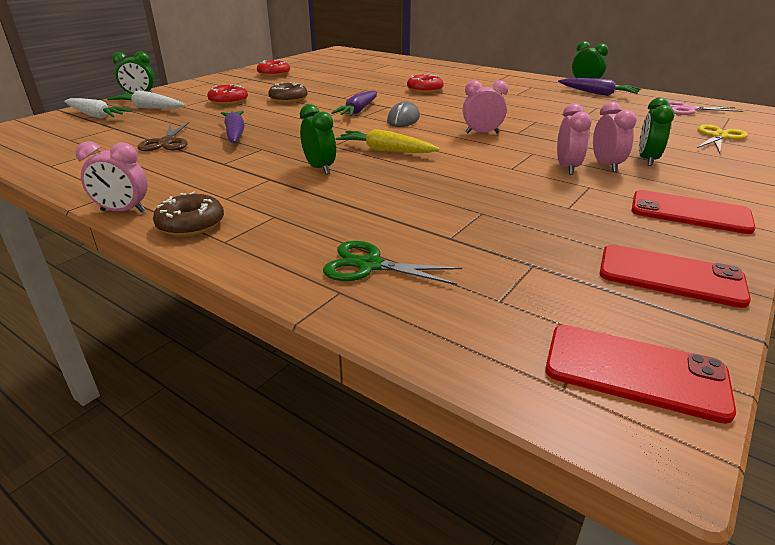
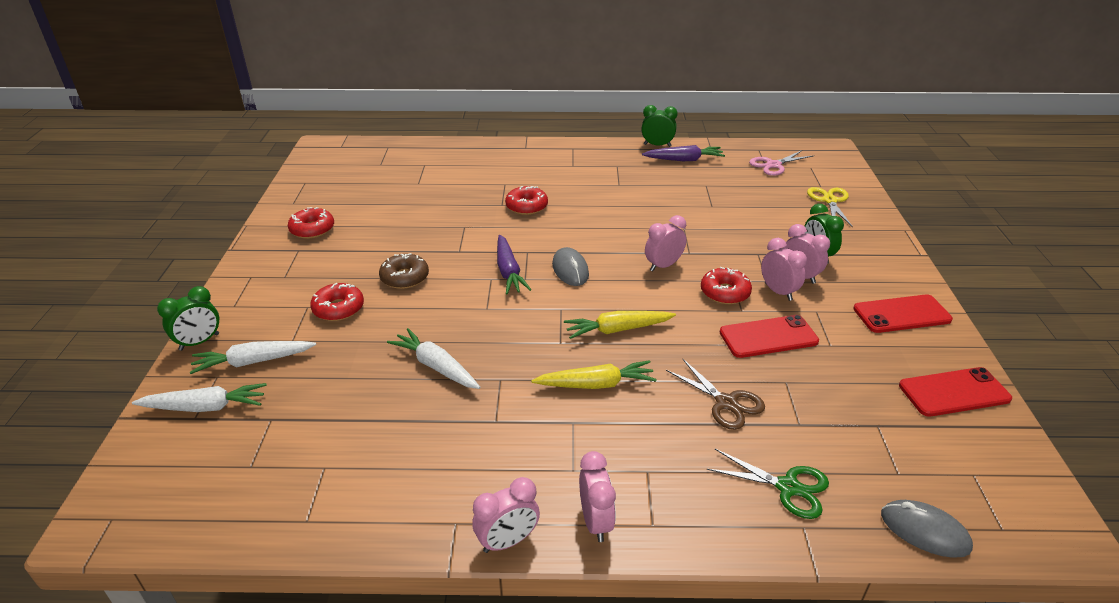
camera: 35 degrees left, 5 degrees up
brown scissors [138,122,189,151] -> brown scissors moved to [666,358,765,430]
brown donut [153,192,224,236] -> pink clock [579,451,616,542]
purple carrot [221,111,245,143] -> white carrot [387,328,480,389]
green clock [300,104,336,174] -> yellow carrot [531,360,657,389]
green scissors [323,241,462,285] -> green scissors turned 135 degrees counterclockwise [707,449,829,519]
red phone [545,325,736,424] -> red phone moved to [720,315,819,358]
none -> red donut [701,267,752,304]
none -> grey mouse [881,500,973,558]

